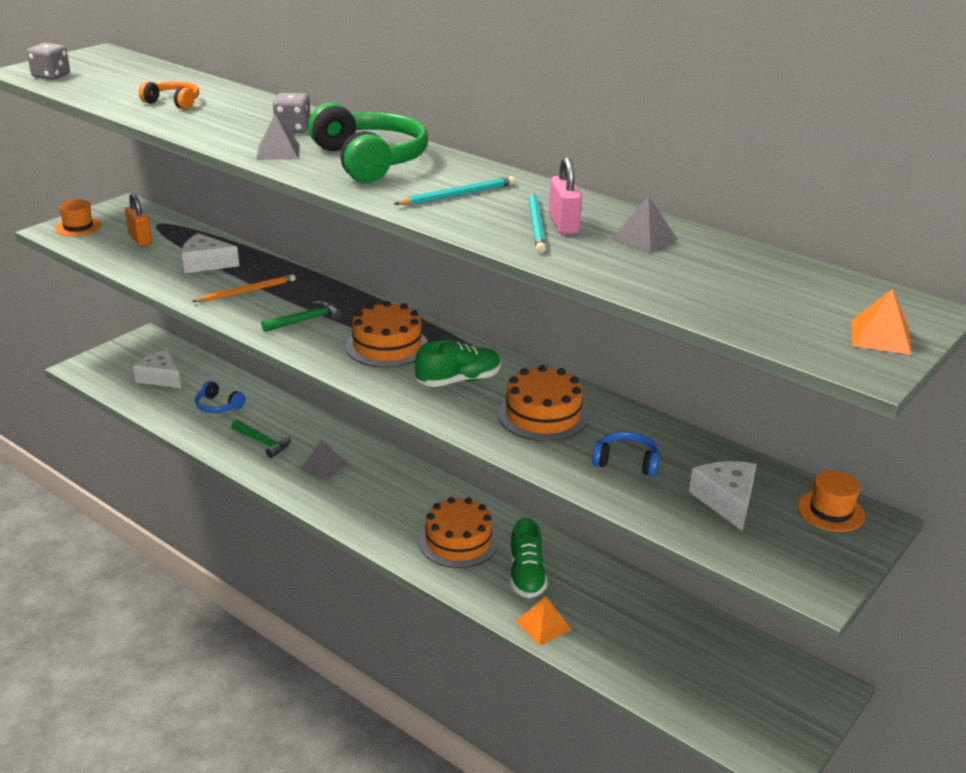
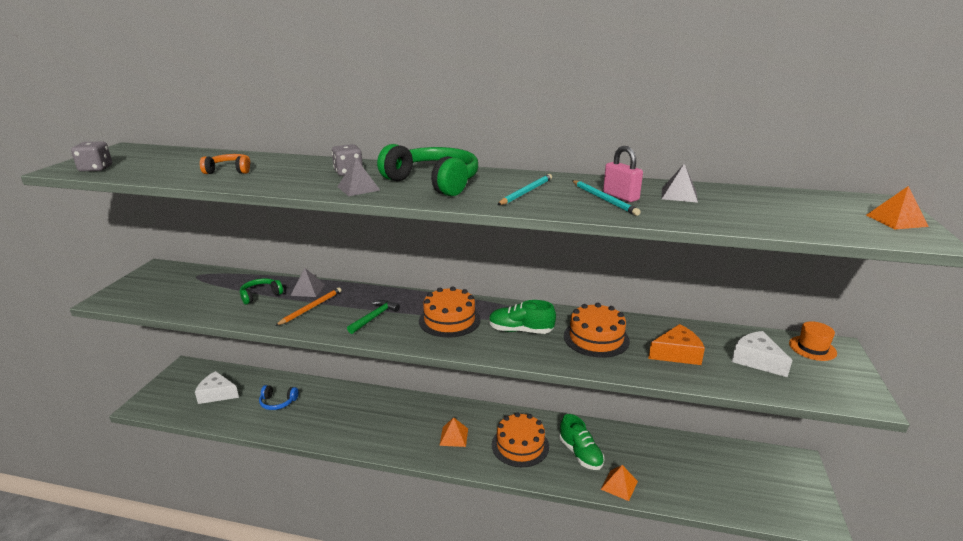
camera: 25 degrees left, 5 degrees down
orange hat [55,200,101,236] -> none
orange padlock [125,193,152,246] -> none
white cheese [182,233,239,273] -> green headphones [240,278,283,305]
green hammer [231,420,291,458] -> none
grey pyramid [300,440,348,480] -> grey pyramid moved to [291,268,325,297]
green shoe [415,340,501,387] -> green shoe turned 120 degrees counterclockwise [489,300,556,334]
blue headphones [592,431,660,477] -> orange cheese [648,324,705,365]
none -> orange pyramid [439,417,468,447]

